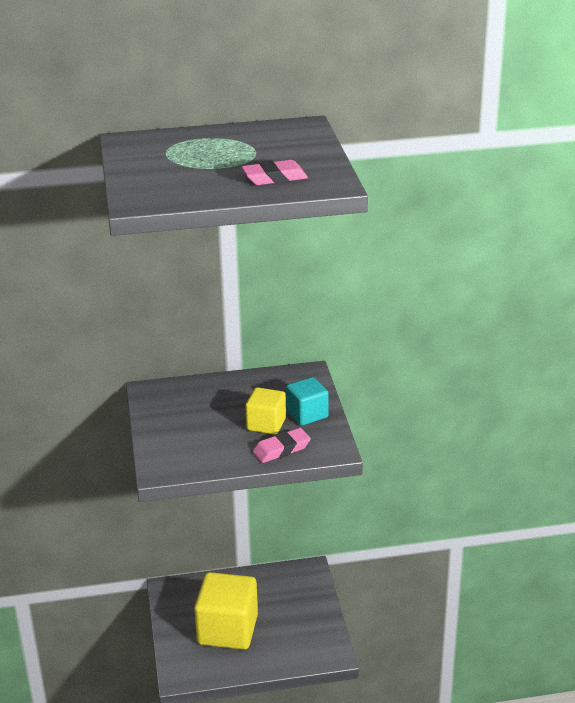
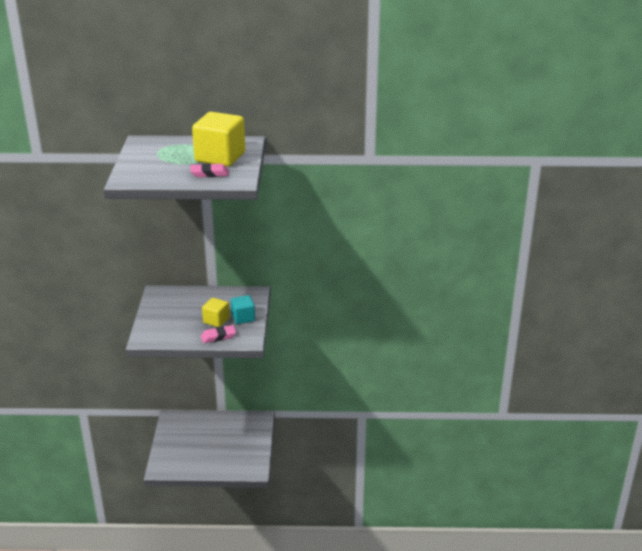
camera: 10 degrees right, 0 degrees up
yellow cube [194,572,258,650] -> yellow cube moved to [192,112,245,167]

